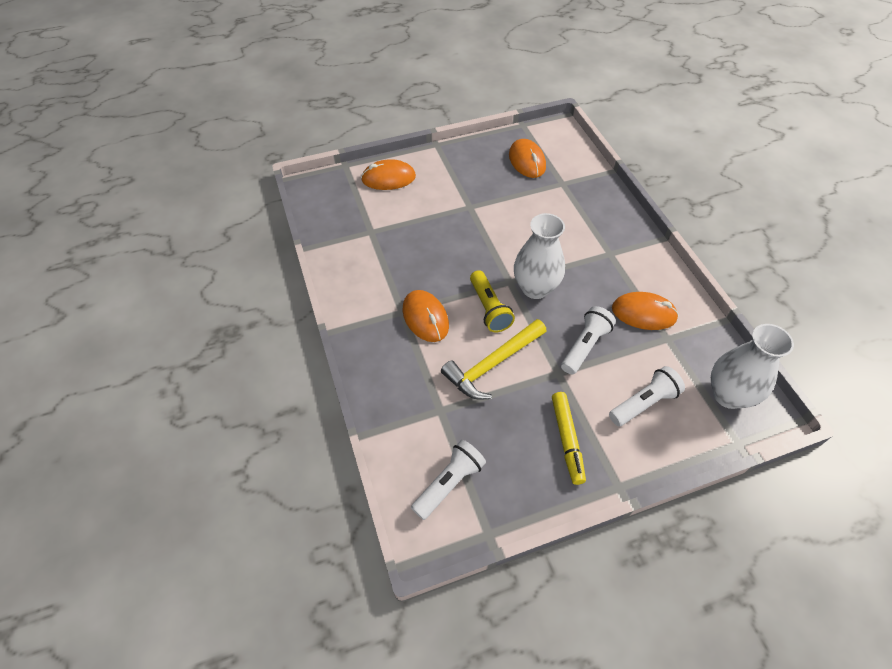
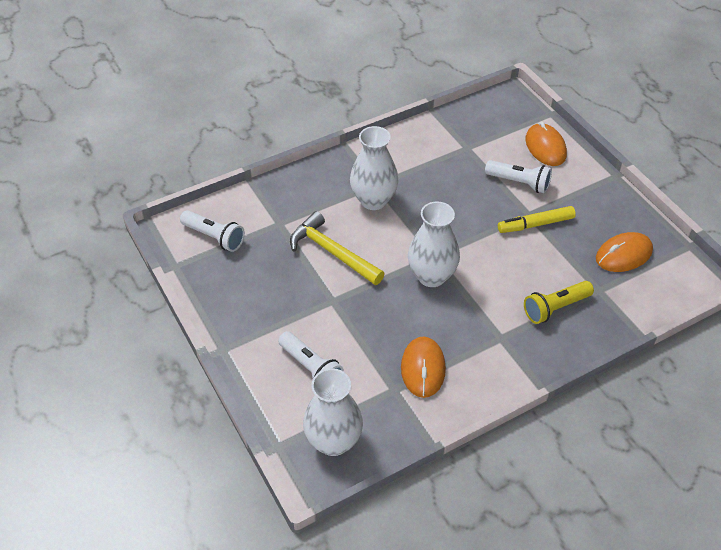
camera: 80 degrees right, 5 degrees down
orange mouse [403,290,449,342] -> white vase [350,126,398,210]
yellow flashlight [470,270,515,333] -> yellow flashlight moved to [524,281,594,324]
yellow marker [552,392,586,485] -> yellow marker moved to [498,206,576,233]
white flashlight [561,306,616,375] -> white flashlight moved to [485,160,552,193]

